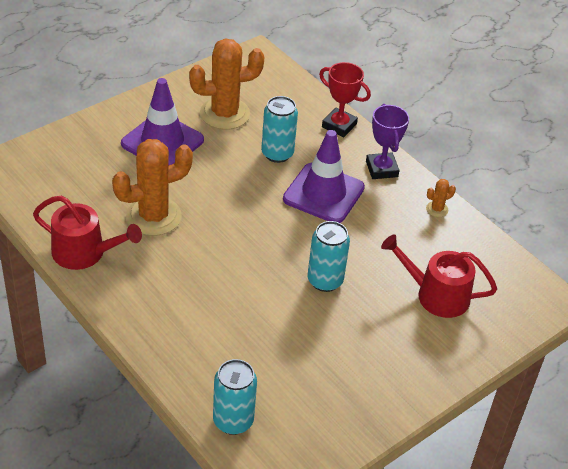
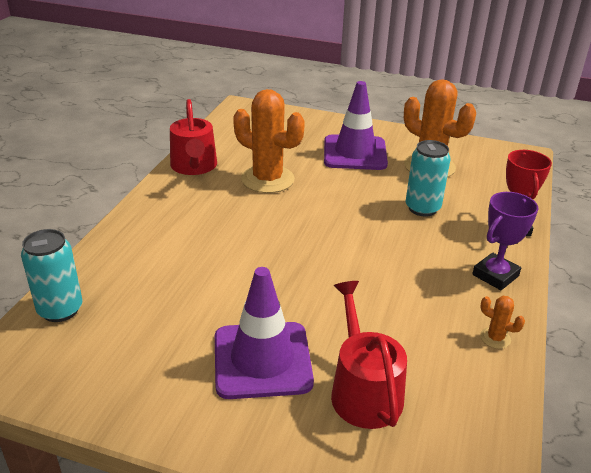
camera: 60 degrees right, 10 degrees down
purple traffic cone [283,130,365,223] -> purple traffic cone moved to [215,267,314,399]
turquoise can [308,221,350,292] -> none

